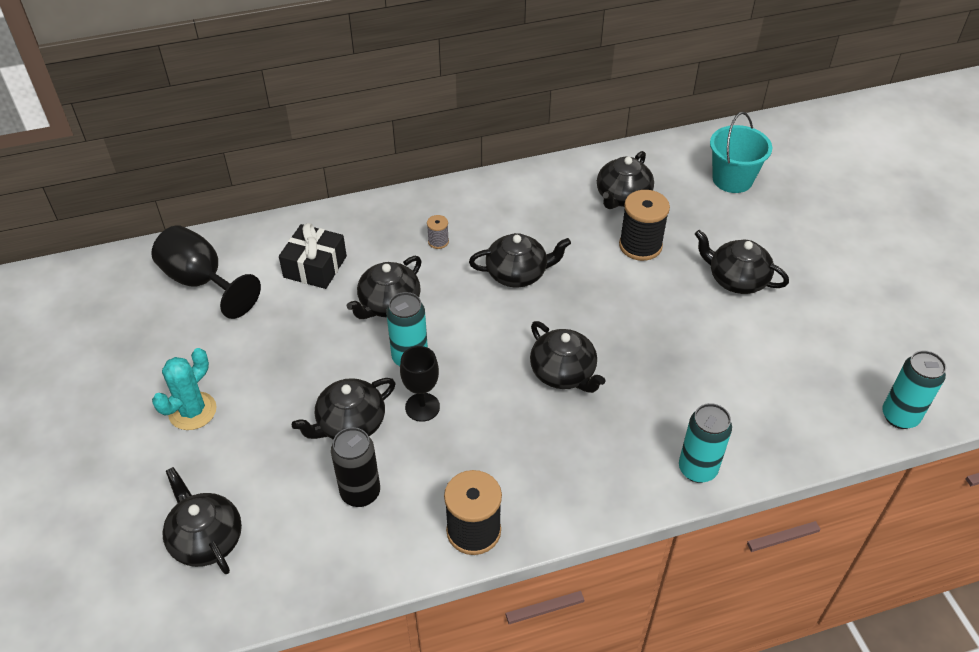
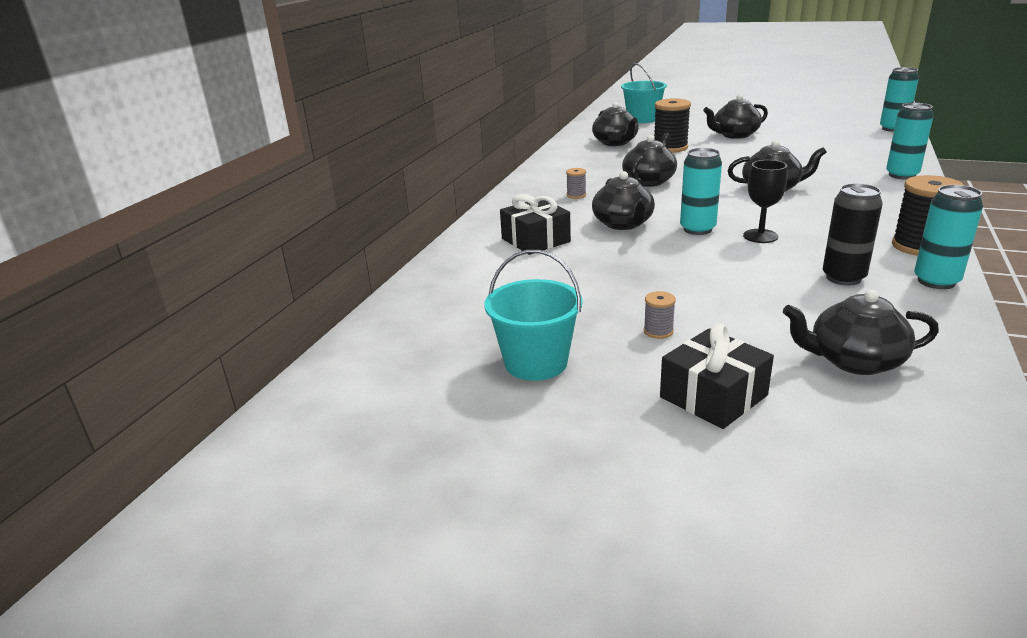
camera: 50 degrees left, 20 degrees down
black goblet [151,225,261,319] -> none
turquoise cactus [152,348,217,430] -> grey spool [644,291,676,339]
black teapot [292,378,395,440] -> none
none -> turquoise bucket [485,250,583,381]
none -> black gift [660,323,774,429]
none -> turquoise can [914,185,983,289]

